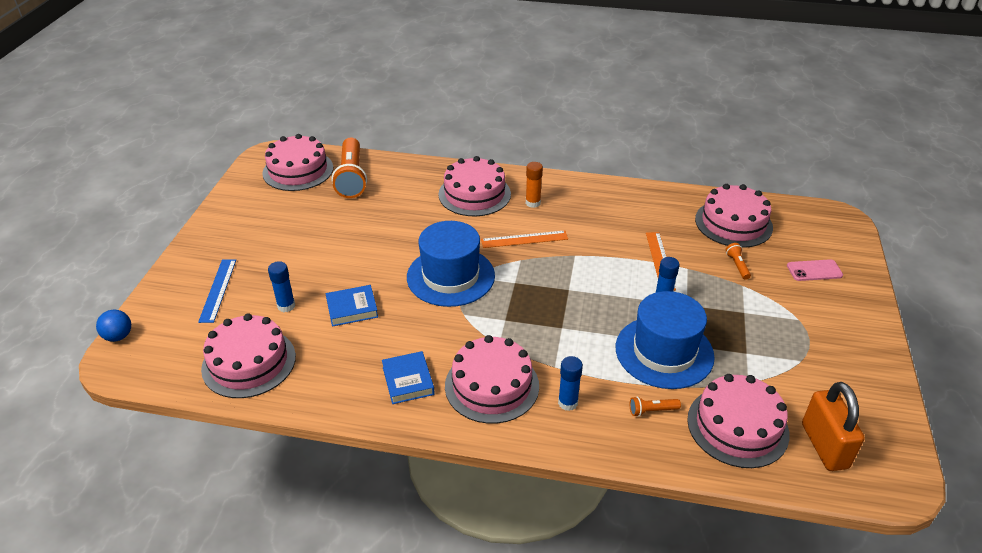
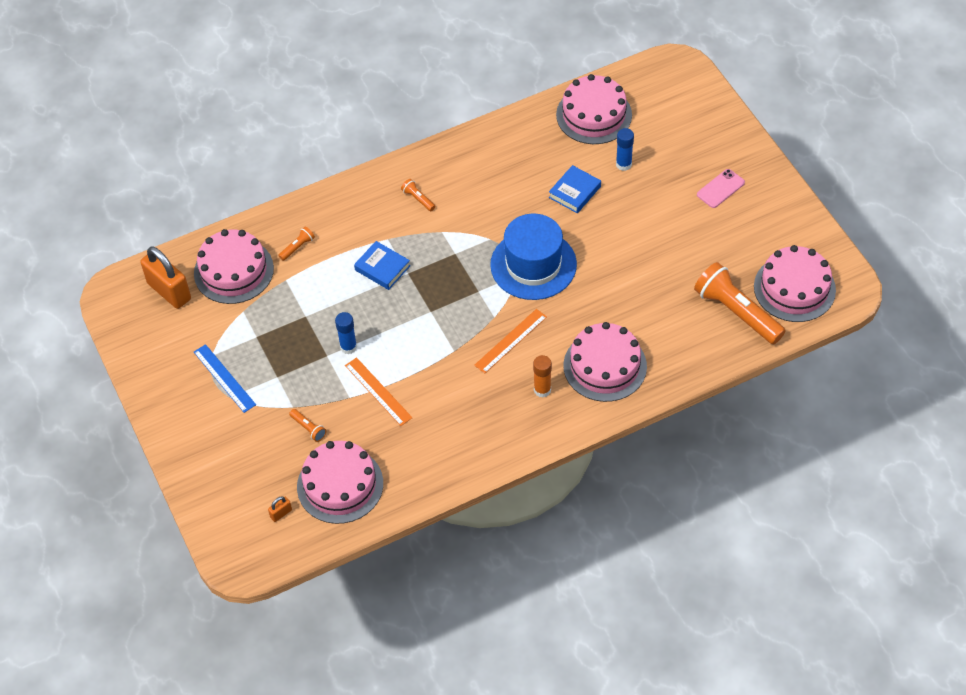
camera: 145 degrees right, 15 degrees up
blue ball [96,310,131,342] -> none
blue ruler [198,259,236,323] -> blue ruler moved to [194,344,256,413]
blue book [382,351,435,404] -> blue book moved to [354,241,410,290]
pink cake [445,335,539,424] -> orange flashlight [401,179,435,211]
blue glue stick [558,356,583,411] -> none
blue hat [616,291,715,389] -> none
pink phone [787,259,843,281] -> pink phone moved to [697,169,745,208]
none -> orange padlock [268,496,292,522]

